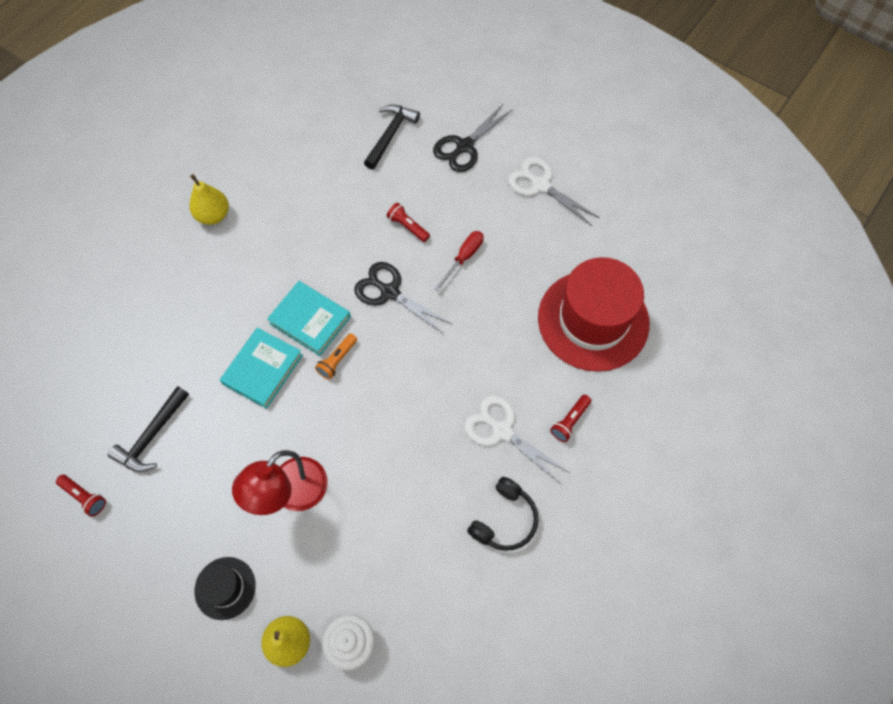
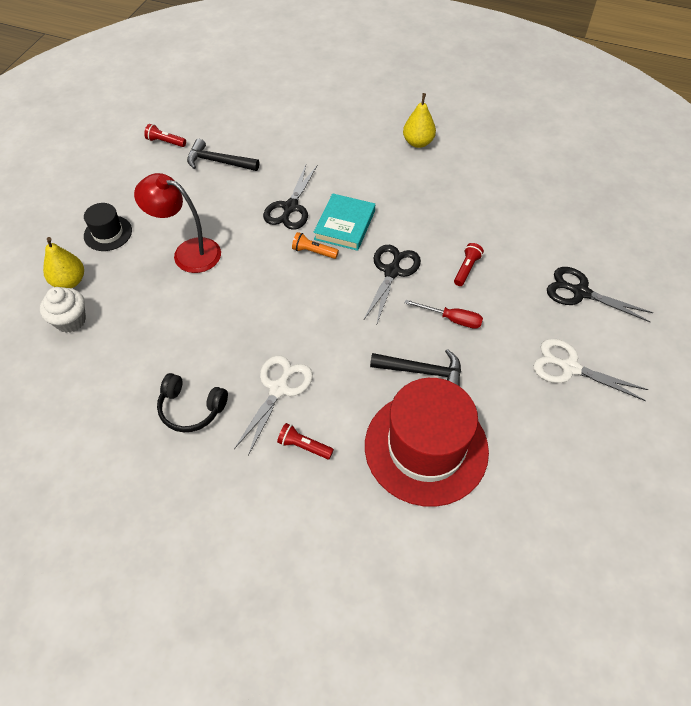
camera: 75 degrees right, 10 degrees down
red flashlight [56,475,106,517] -> red flashlight turned 90 degrees clockwise [144,124,186,147]
turquoise book [220,328,303,409] -> black scissors [263,165,317,230]
black hammer [364,104,420,170] -> black hammer moved to [370,349,461,386]
white scissors [508,157,600,226] -> white scissors turned 90 degrees counterclockwise [533,339,649,401]

